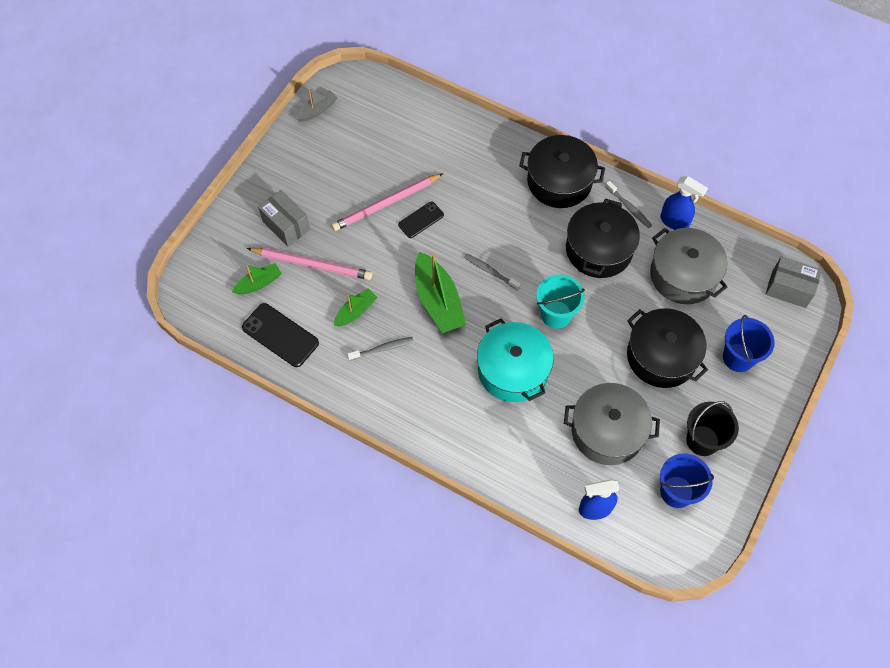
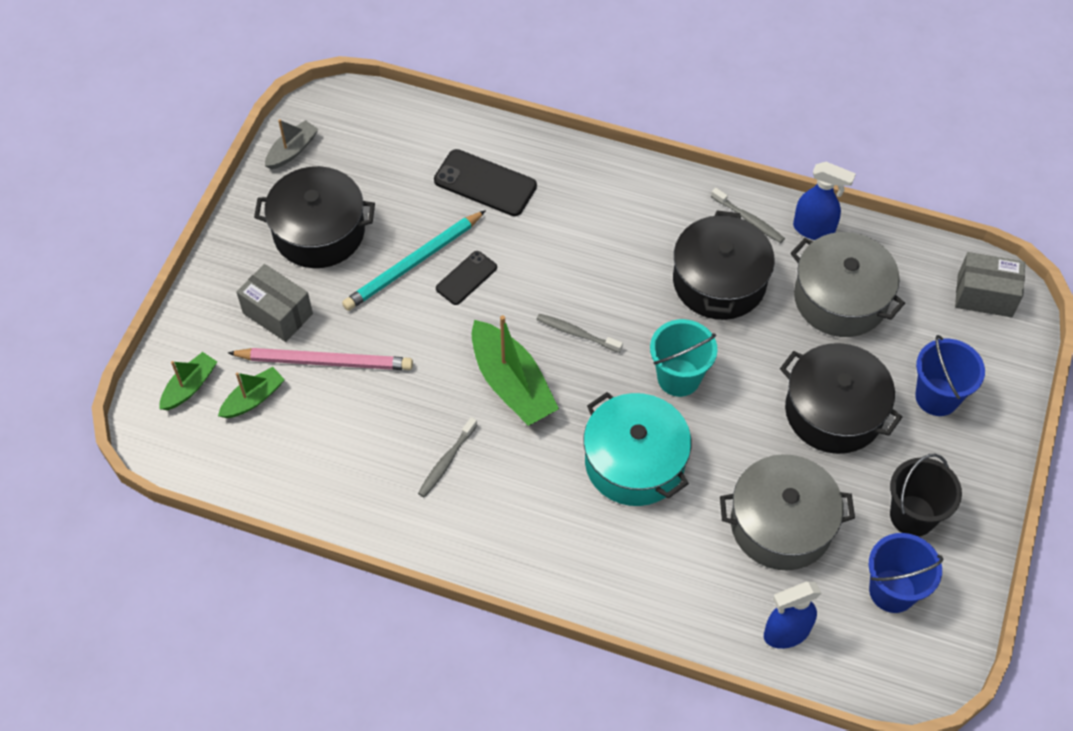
camera: 10 degrees left, 5 degrees down
black phone [242,303,319,367] -> black phone moved to [434,149,537,216]
pink pencil [331,173,444,231] -> turquoise pencil [342,210,486,311]
green boat [334,289,377,326] -> green boat moved to [159,352,217,410]
grey toothbrush [347,337,414,361] -> grey toothbrush turned 150 degrees clockwise [418,417,477,497]
black pot [519,135,605,208] -> black pot moved to [254,166,375,268]

